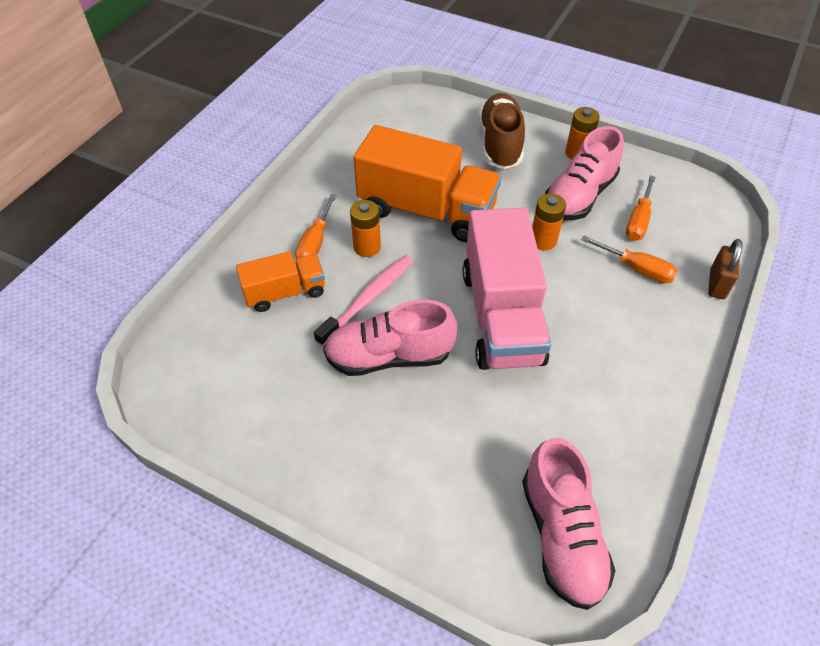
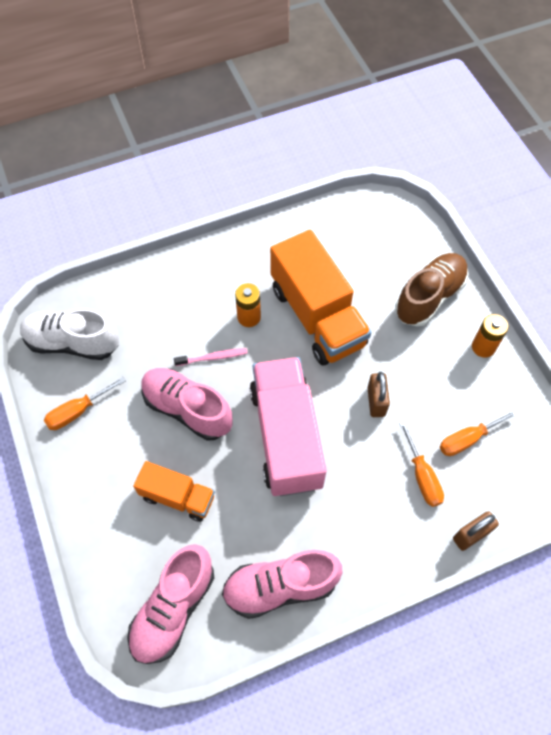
camera: 40 degrees right, 10 degrees up
orange truck [236,251,325,312] -> orange truck moved to [133,461,215,522]
orange screwdriver [295,194,337,259] -> orange screwdriver moved to [44,377,125,430]
pink toothbrush [314,255,413,346] -> pink toothbrush [174,348,248,366], size x0.64
pink truck [463,207,551,370] -> pink truck turned 135 degrees clockwise [250,357,327,496]
orange battery [532,193,566,250] -> brown padlock [367,372,390,417]
pink shoe [545,126,624,220] -> pink shoe moved to [222,550,342,619]
none -> white shoe [20,308,119,360]

